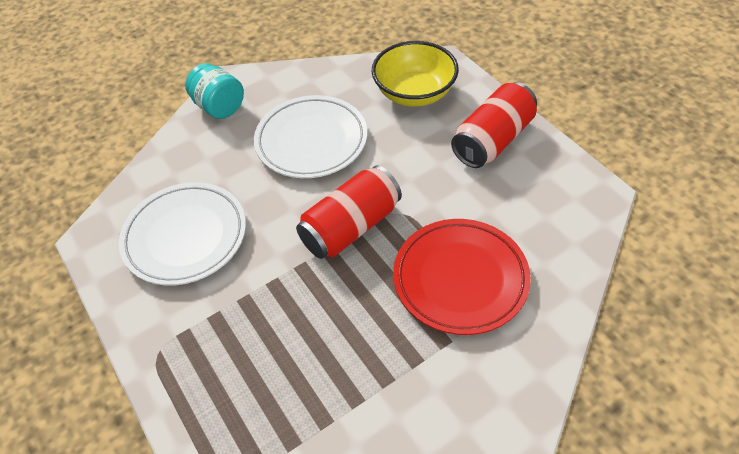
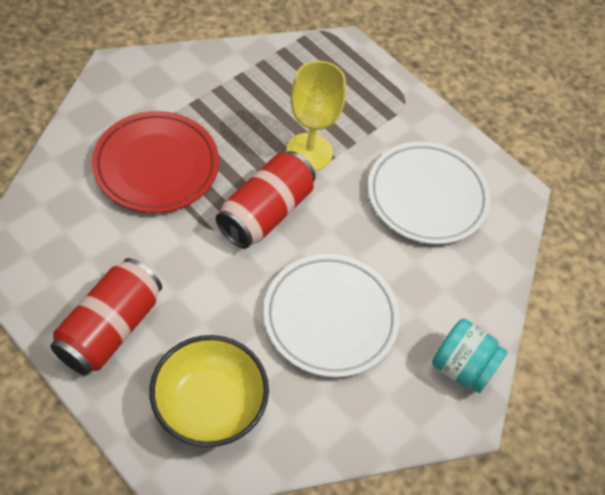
camera: 160 degrees right, 5 degrees up
none -> yellow goblet [286,61,346,171]

